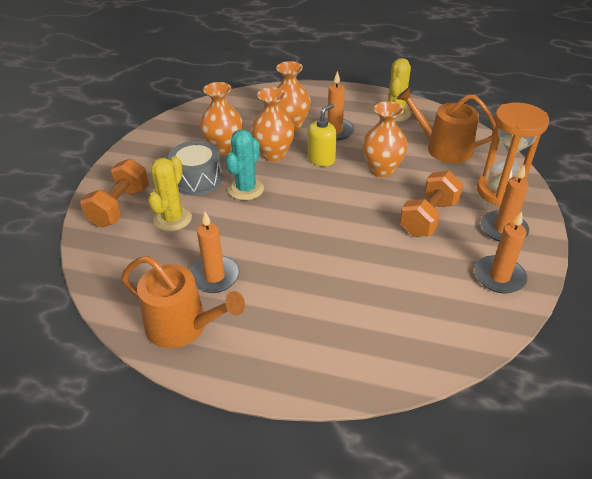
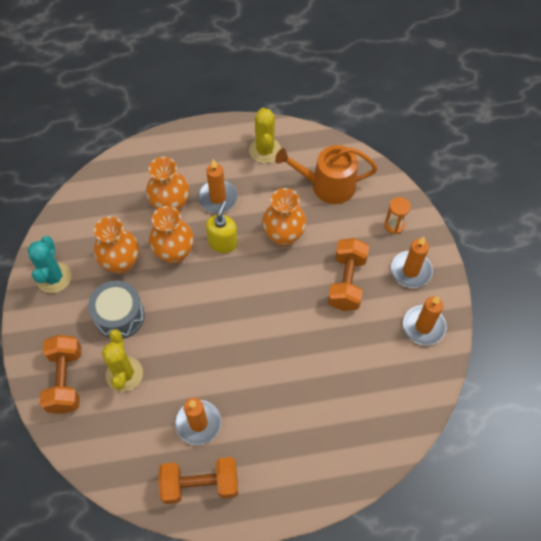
camera: 25 degrees left, 20 degrees up
orange watering can [121,256,245,348] -> orange dumbbell [158,457,238,504]
turquoise cactus [226,129,264,200] -> turquoise cactus moved to [27,236,71,293]
orange hourglass [477,102,549,206] -> orange hourglass [385,197,411,234], size x0.47

